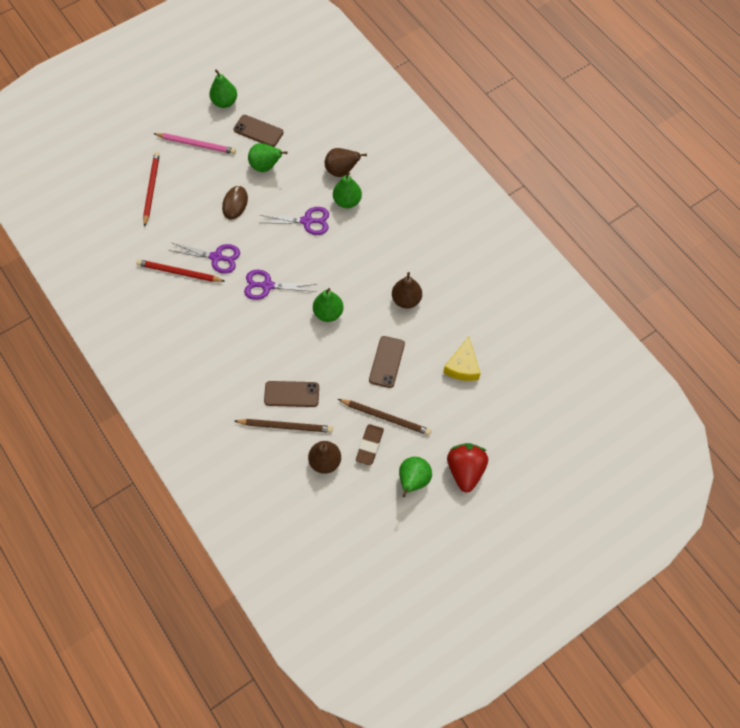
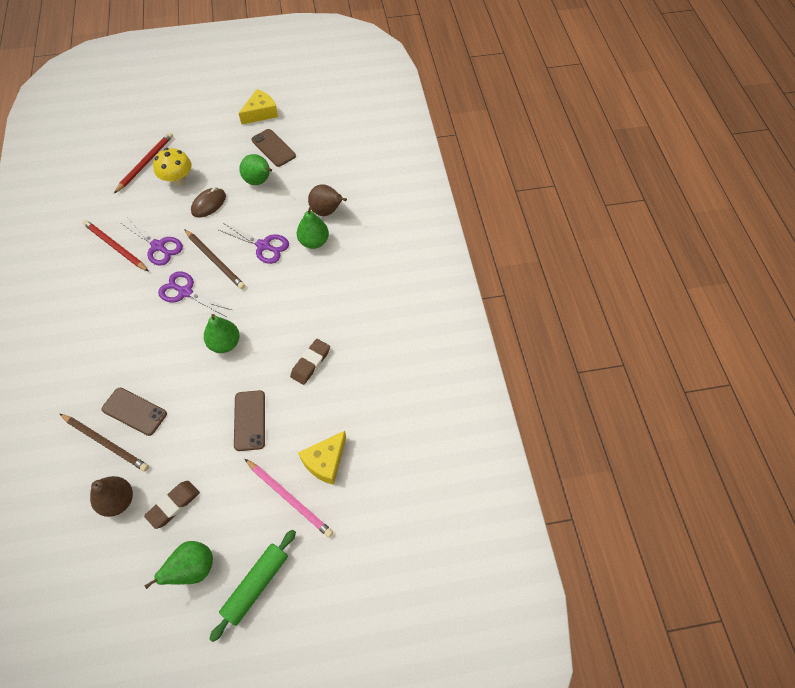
camera: 25 degrees right, 5 degrees down
pink pencil [154,133,236,154] -> pink pencil moved to [245,459,333,538]
green pear [209,69,237,108] -> yellow cheese [239,89,278,125]
brown pencil [338,399,431,435] -> brown pencil moved to [184,229,245,289]
brown phone [369,336,405,388] -> brown phone turned 45 degrees counterclockwise [234,390,265,451]
brown pear [392,272,422,309] -> brown eraser [290,339,330,385]
red strawberry [447,443,488,493] -> green rolling pin [210,530,296,642]
none -> yellow mushroom [153,148,192,186]

